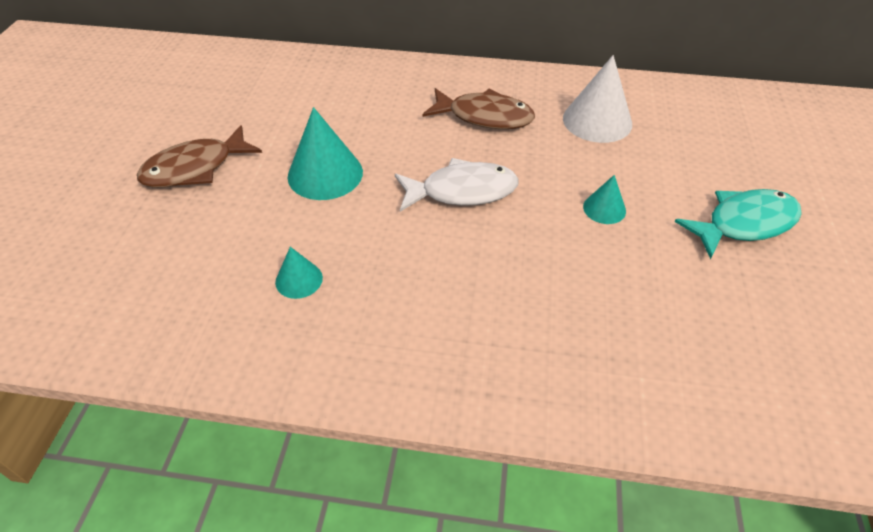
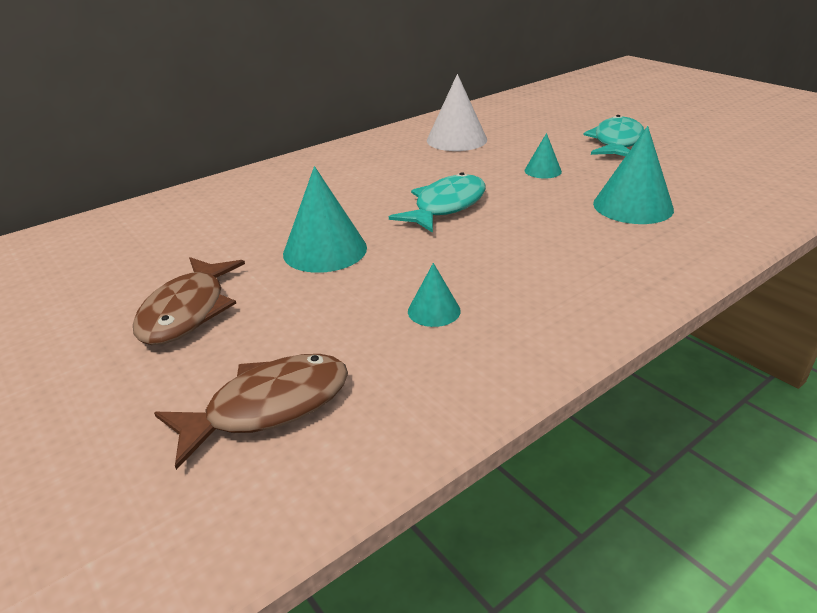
camera: 45 degrees left, 15 degrees down
white fish [395,158,519,212] -> turquoise fish [389,172,486,233]
brown fish [423,88,535,129] -> brown fish moved to [154,354,348,470]
none -> turquoise cone [593,126,674,224]

